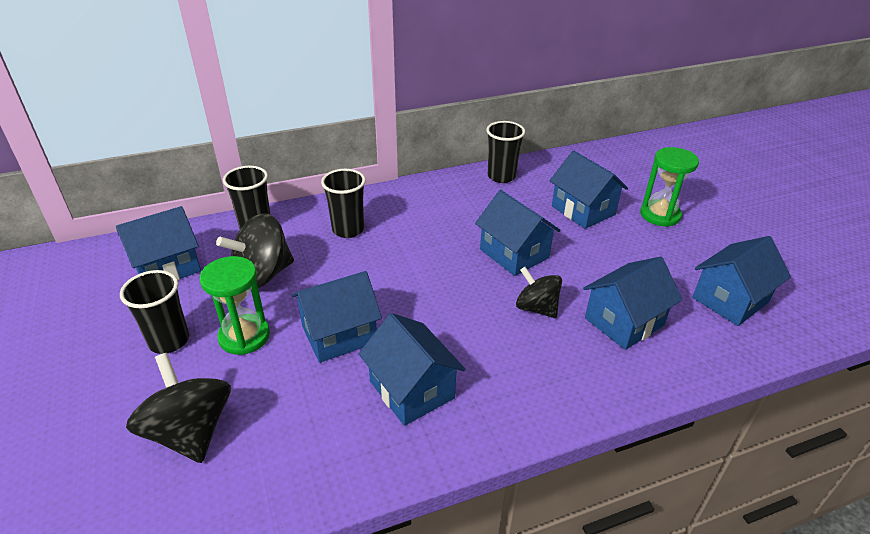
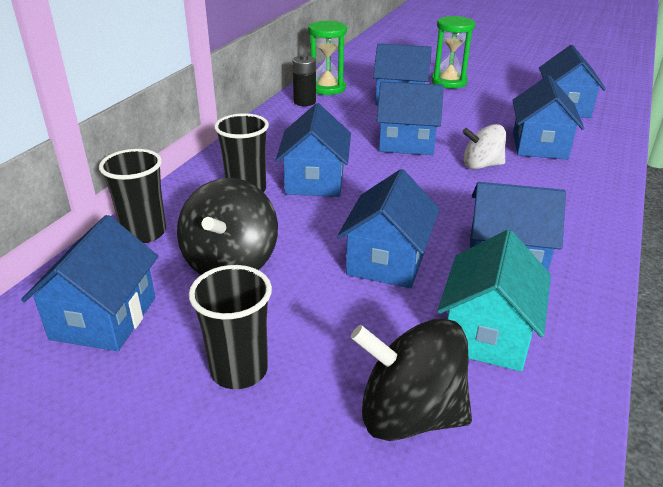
camera: 45 degrees left, 5 degrees down
green hourglass [200,256,270,355] -> green hourglass moved to [308,20,347,95]
black cup [486,121,525,183] -> black battery [292,54,316,106]
black spinning top [516,267,562,318] -> white spinning top [462,124,506,169]
none -> blue house [276,103,351,197]
none -> turquoise house [437,230,551,372]

